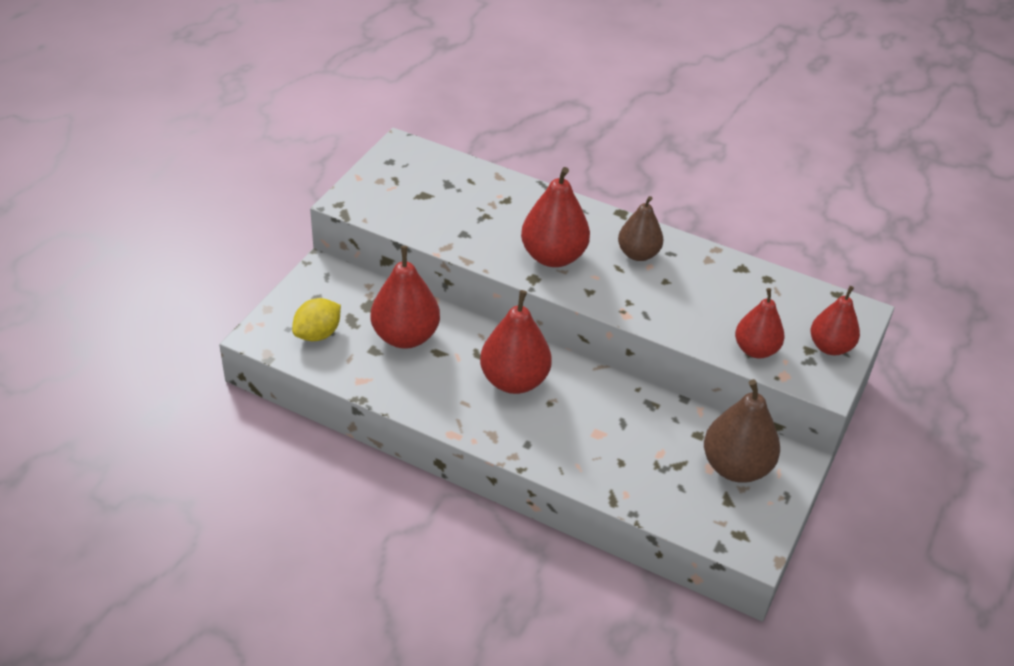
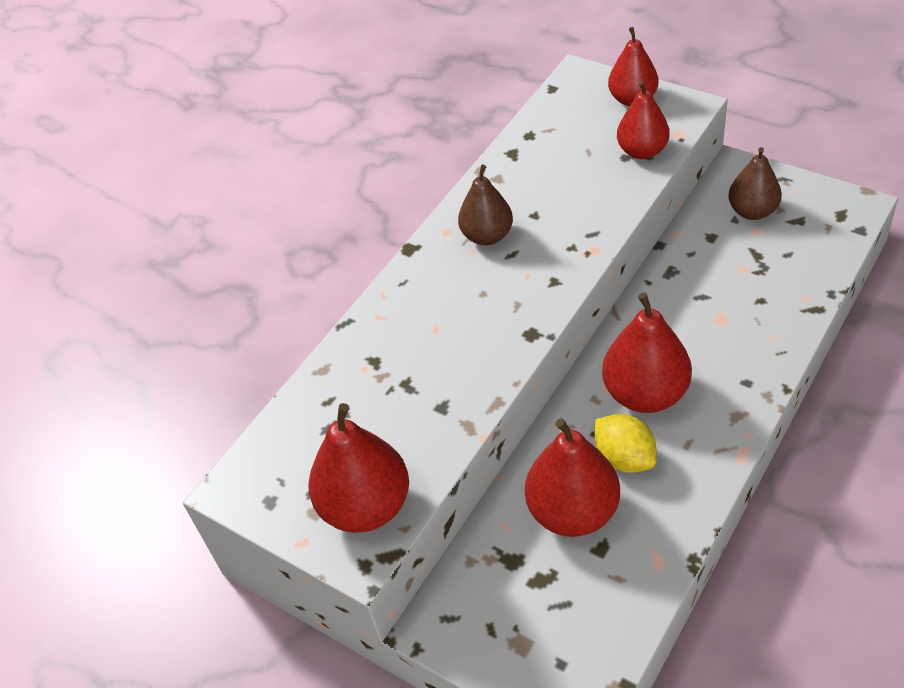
camera: 75 degrees left, 5 degrees up
yellow lemon [292,298,341,341] -> yellow lemon moved to [595,414,657,473]
red pear [521,167,590,267] -> red pear moved to [308,403,409,533]
brown pear [704,379,780,483] -> brown pear [728,147,782,220], size x0.66

